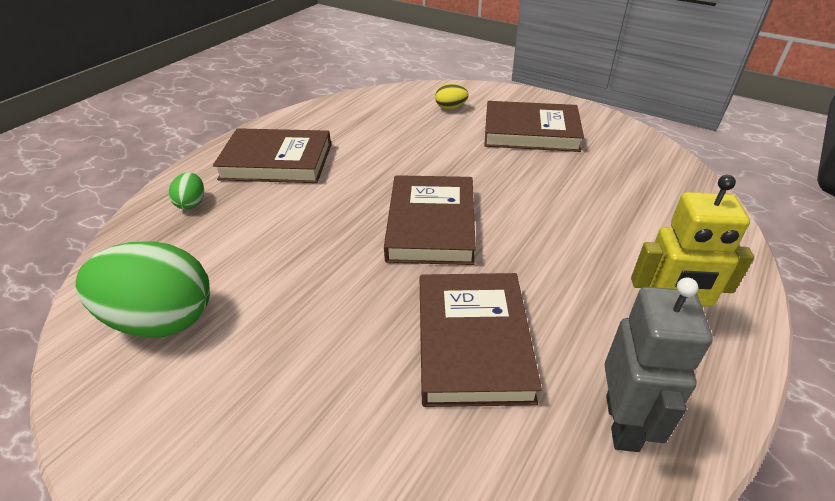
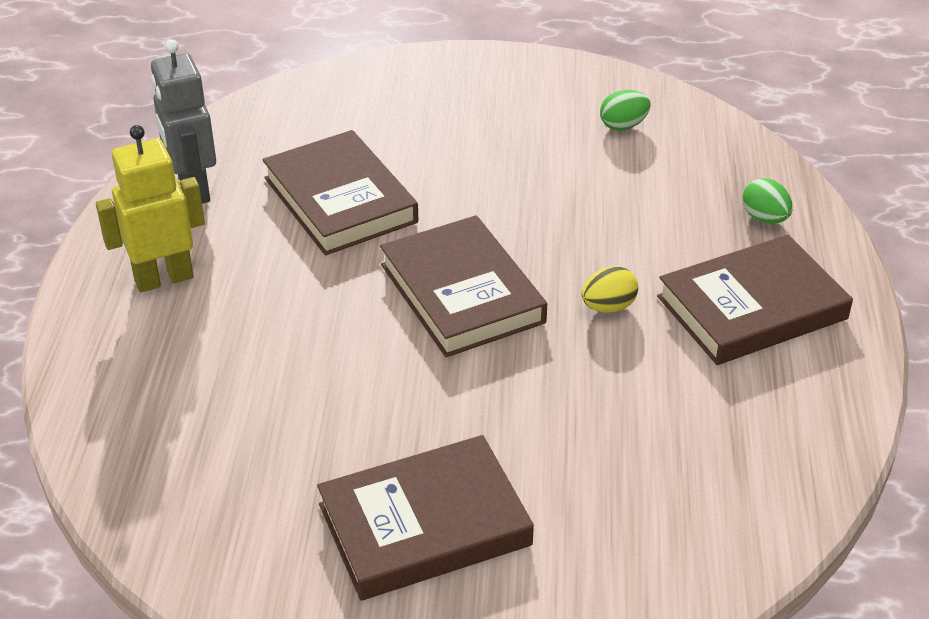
camera: 150 degrees right, 0 degrees up
green egg [76,242,210,338] -> green egg [600,90,651,131], size x0.45
yellow egg [435,83,469,109] -> yellow egg moved to [582,266,638,313]

